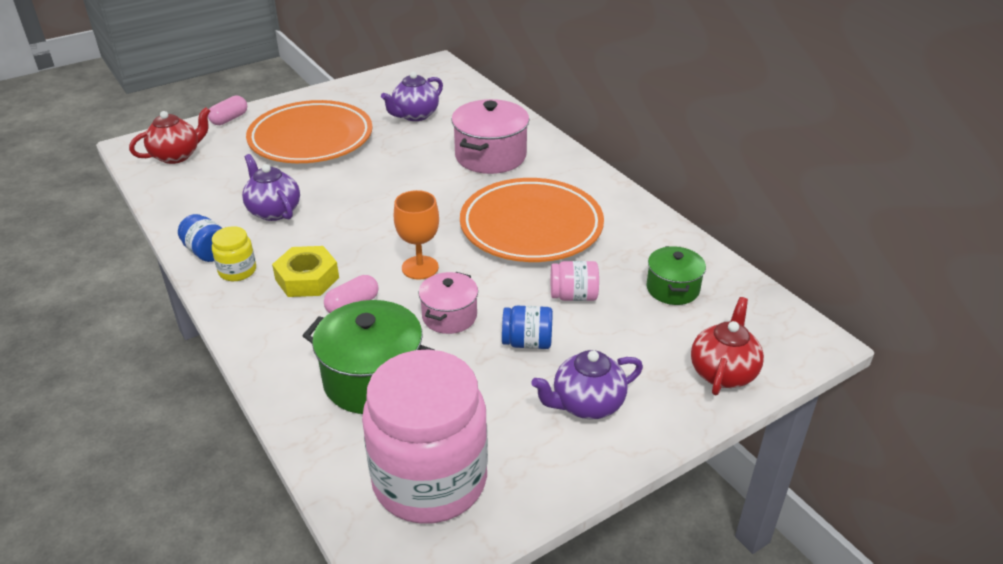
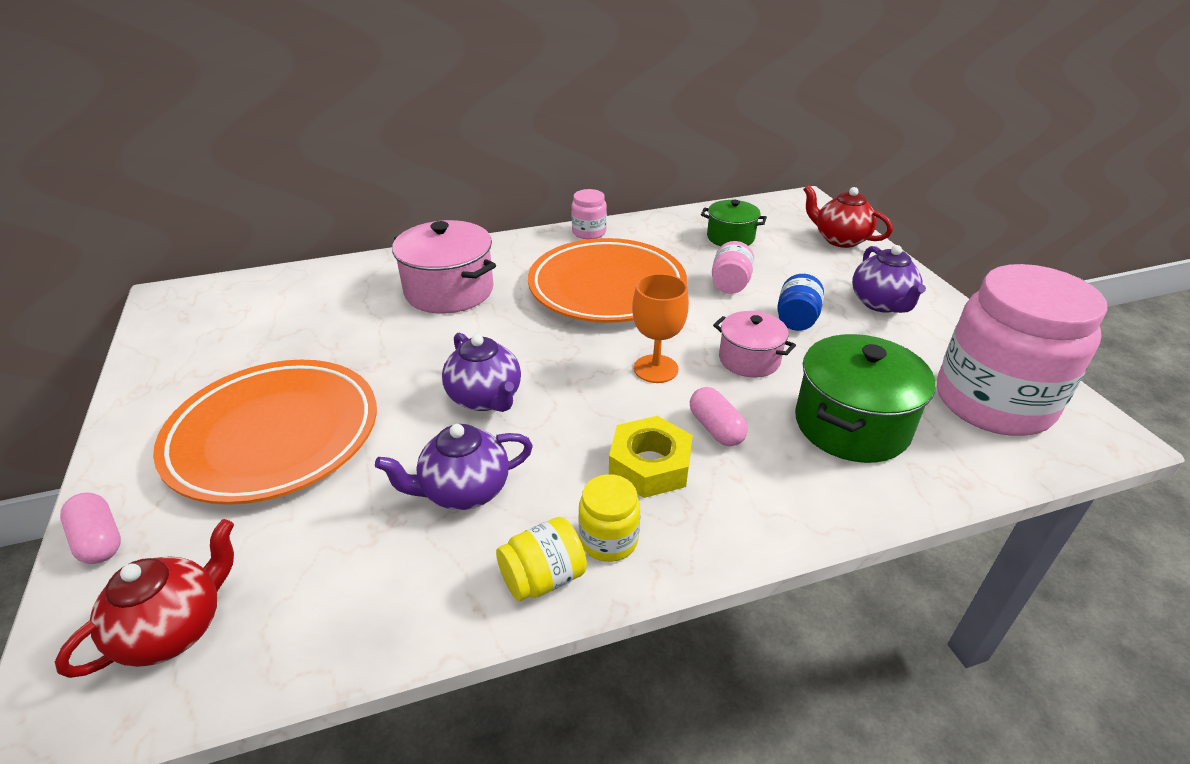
camera: 75 degrees left, 0 degrees up
red teapot [129,107,210,164] -> red teapot turned 60 degrees clockwise [55,519,234,678]
blue jar [178,214,222,262] -> yellow jar [496,517,587,601]
purple teapot [381,72,443,121] -> purple teapot moved to [442,333,521,412]
none -> pink jar [572,189,607,239]

